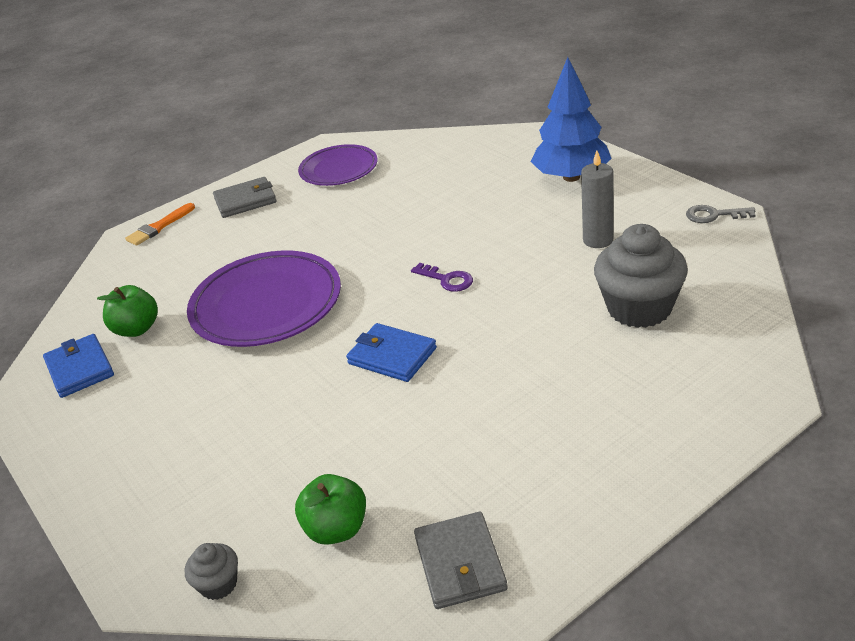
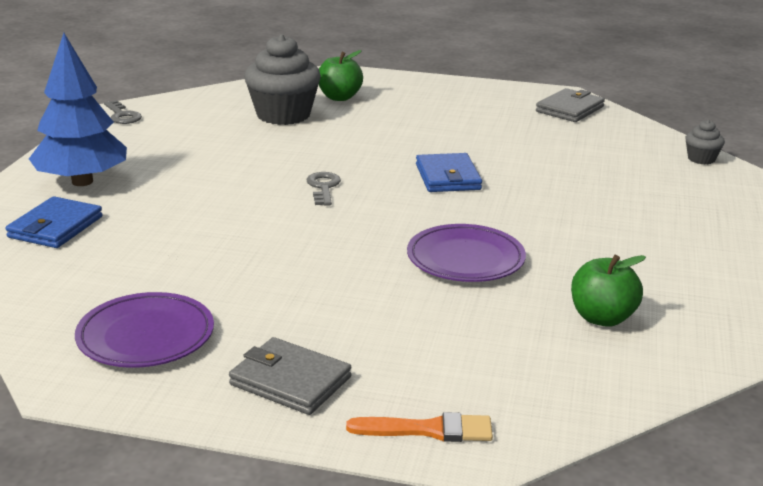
camera: 135 degrees left, 10 degrees down
blue wallet [43,334,114,398] -> blue wallet moved to [5,196,103,248]
purple plate [187,251,341,347] -> purple plate [407,224,526,282], size x0.63
green apple [295,474,366,545] -> green apple moved to [319,50,363,101]
purple key [411,263,473,292] -> grey key [306,172,341,206]
grey candle [581,151,613,248] -> none

